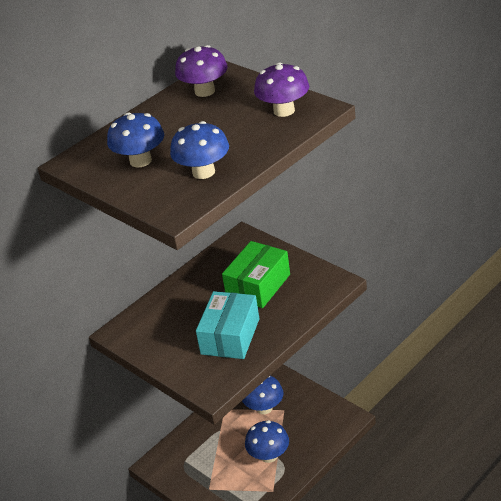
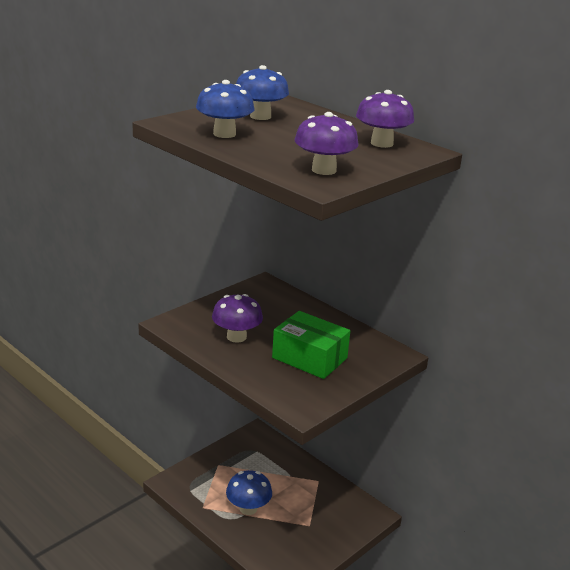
camera: 85 degrees right, 10 degrees down
turquoise box [196,291,259,359] -> purple mushroom [212,294,263,343]
blue mushroom [242,376,284,414] -> none

